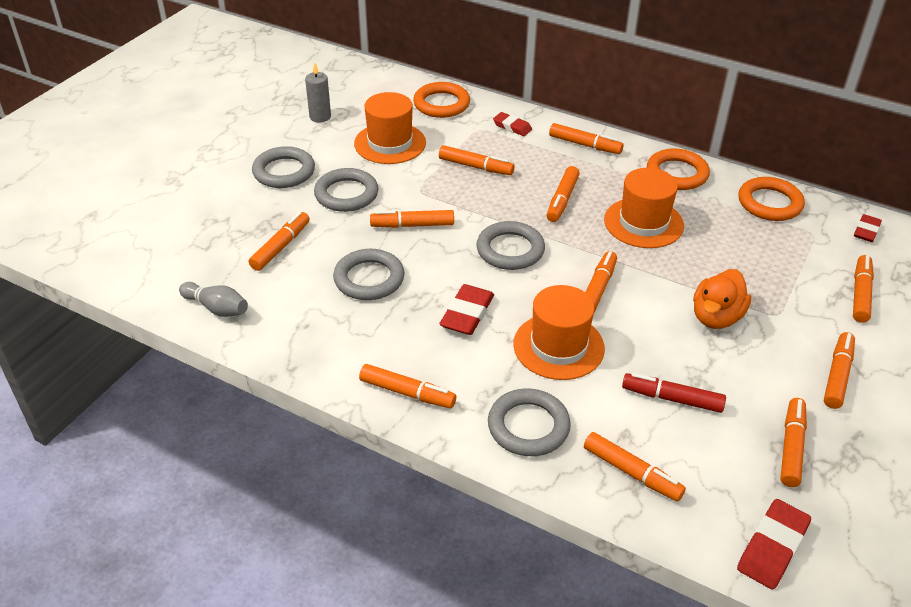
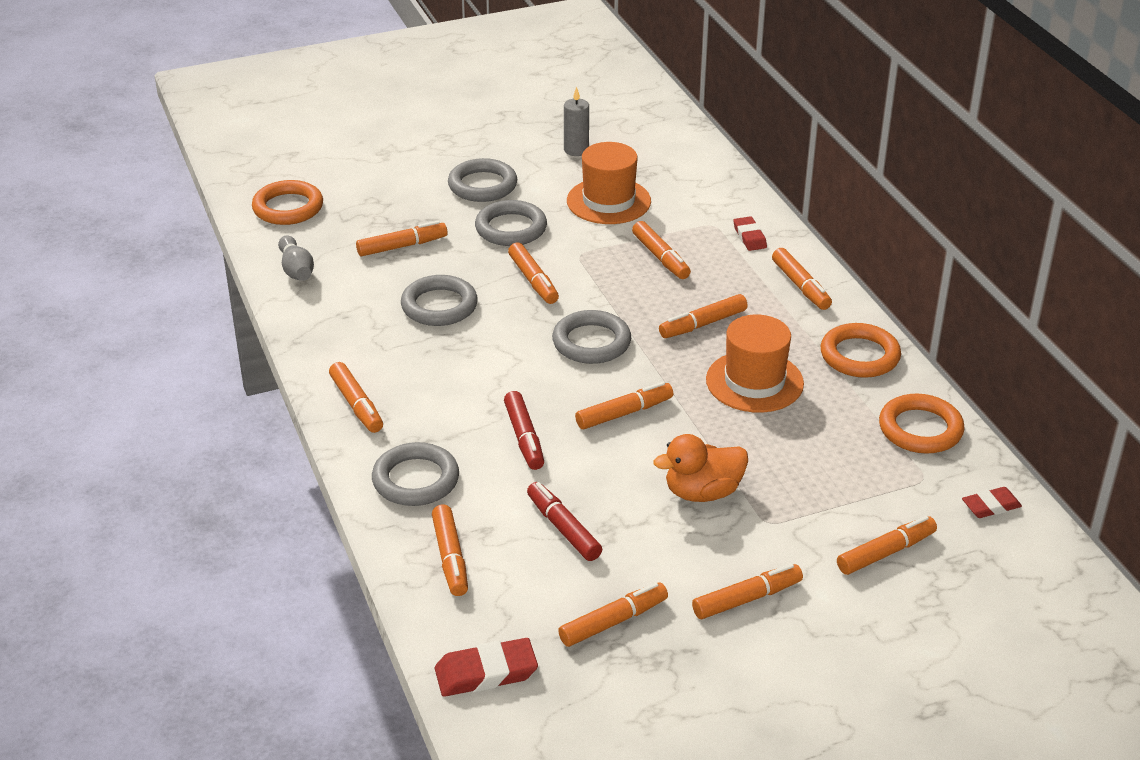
camera: 40 degrees right, 5 degrees down
orange marker [370,210,454,228] -> orange marker turned 150 degrees counterclockwise [508,242,559,304]
orange ring [413,82,470,118] -> orange ring moved to [252,180,323,225]
red eraser [439,284,494,335] -> none
orange hat [513,285,605,380] -> red marker [504,391,544,470]

